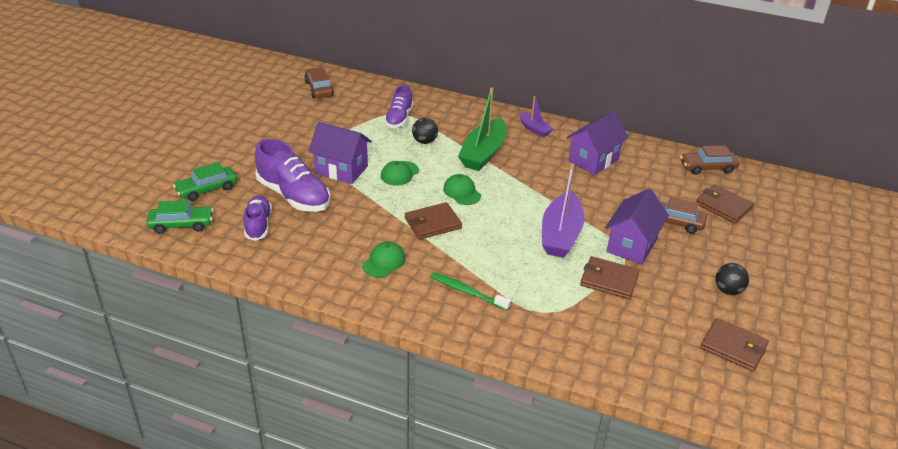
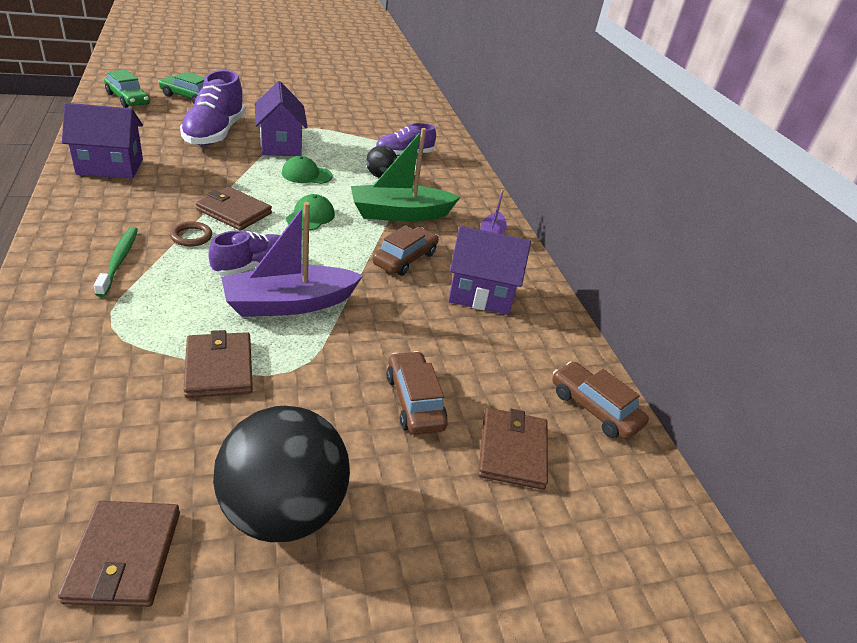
camera: 50 degrees right, 0 degrees up
purple shoe [243,195,272,241] -> purple shoe moved to [208,230,281,276]
brown car [304,68,334,98] -> brown car moved to [372,225,439,276]
green cap [362,242,405,278] -> none
purple house [605,188,669,265] -> purple house moved to [62,103,143,179]
black ball [715,263,749,295] -> black ball [213,406,350,542], size x2.11
none -> brown ring [170,222,212,247]

